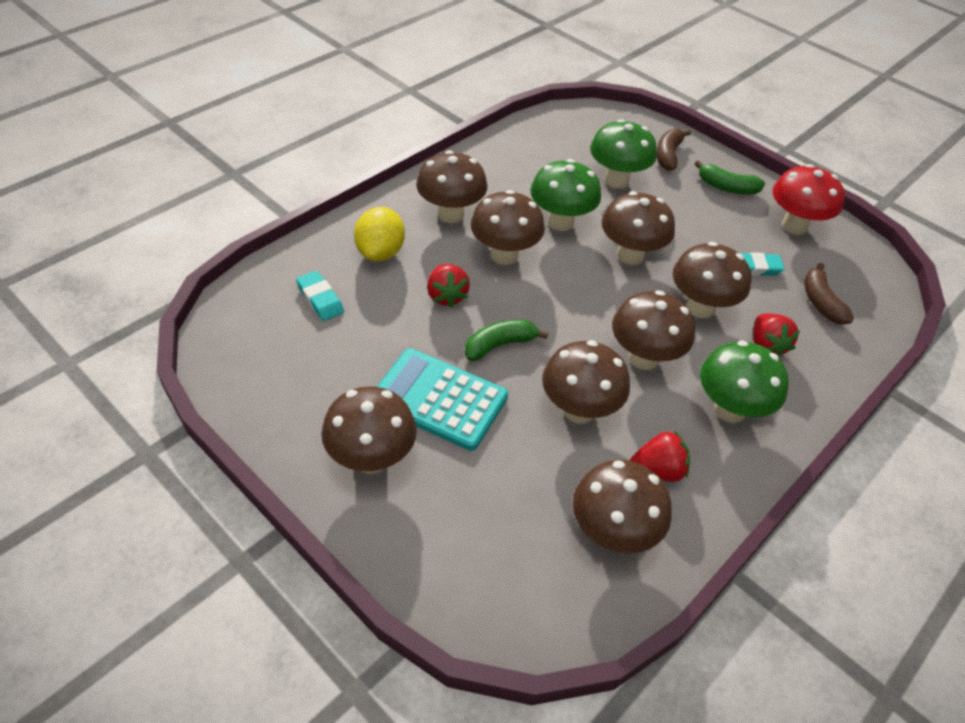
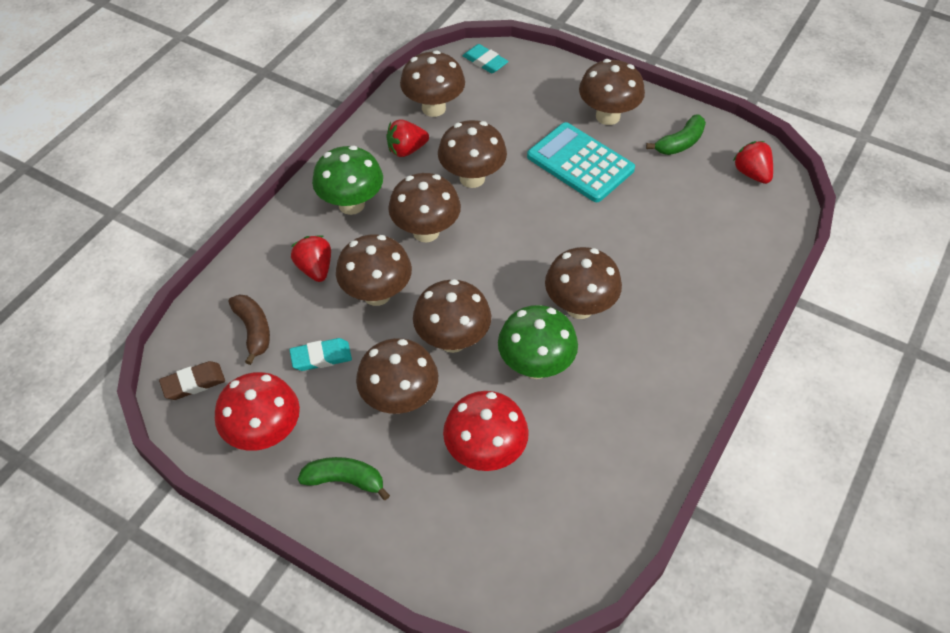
camera: 170 degrees right, 5 degrees up
turquoise eraser [296,271,344,321] -> turquoise eraser moved to [463,44,508,73]
yellow lemon [354,207,405,261] -> none
turquoise calculator [377,348,508,451] -> turquoise calculator turned 150 degrees counterclockwise [527,122,635,202]
brown mushroom [416,150,487,223] -> brown mushroom moved to [356,338,438,414]
red strawberry [427,264,470,308] -> red strawberry moved to [733,141,773,184]
green banana [465,319,548,361] -> green banana moved to [646,114,706,155]
green mushroom [590,119,657,188] -> red mushroom [443,391,529,471]
brown banana [657,128,691,171] -> none
none -> brown eraser [159,361,225,400]

